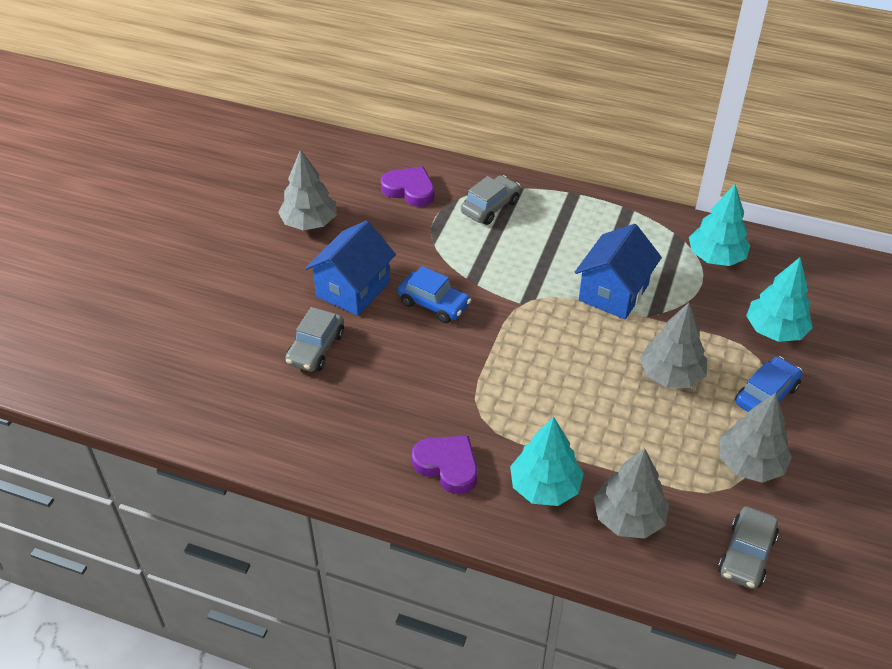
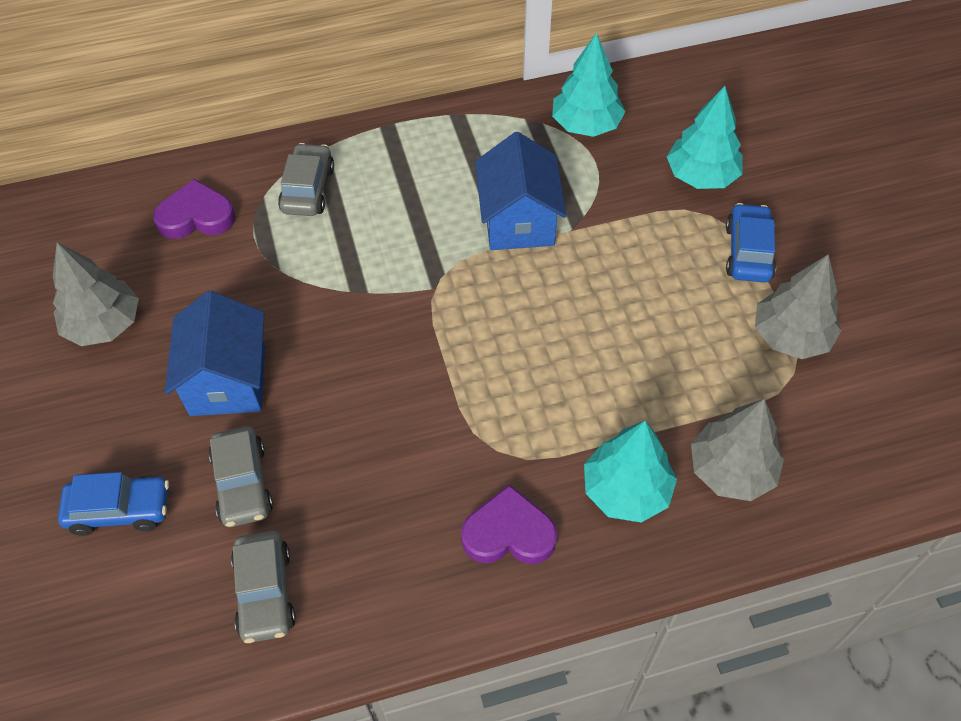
camera: 35 degrees left, 10 degrees up
blue car [398,266,471,323] -> blue car moved to [58,472,169,536]
grey tree [640,303,707,388] -> none
grey car [718,506,779,589] -> grey car moved to [231,531,296,643]

